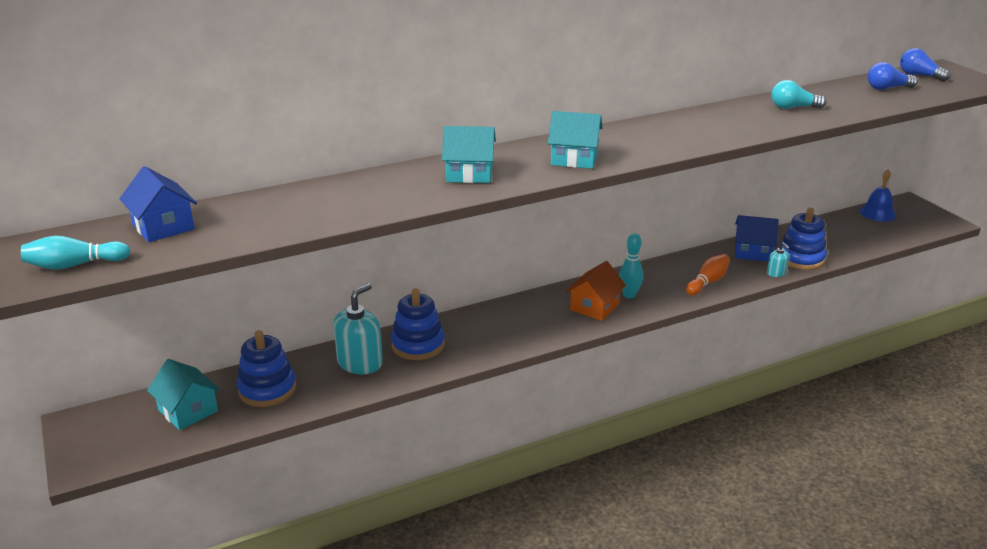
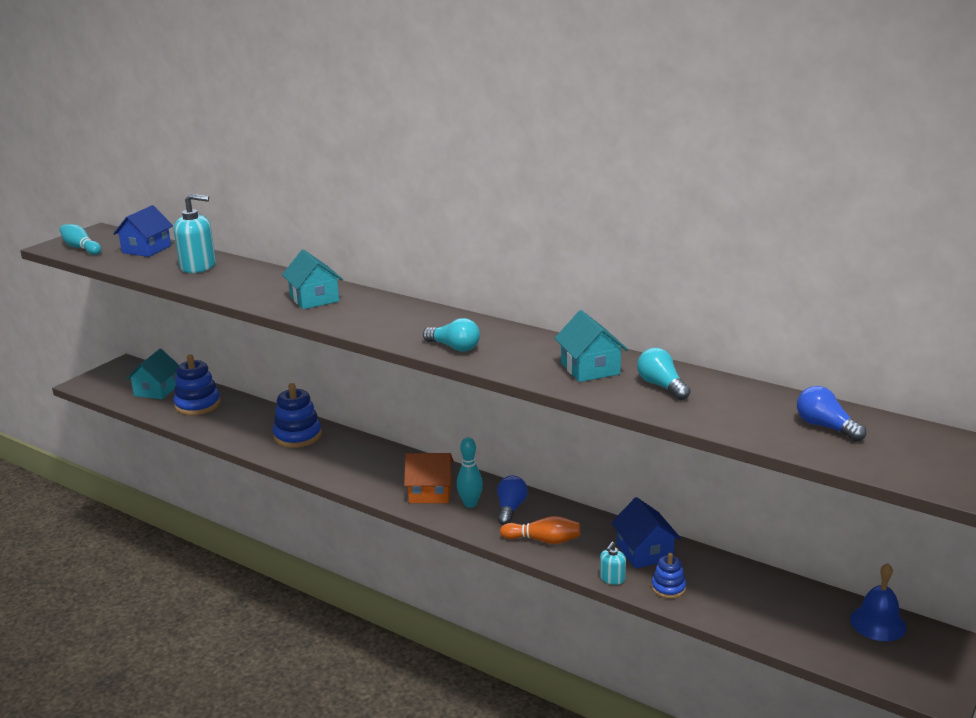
camera: 60 degrees right, 5 degrees down
turquoise soap dispenser [333,283,383,374] -> turquoise soap dispenser moved to [174,194,216,273]
turquoise house [548,111,602,169] -> turquoise house moved to [555,310,628,382]
blue stacking toy [779,207,827,270] -> blue stacking toy [651,553,686,599], size x0.56
blue light bulb [900,48,951,81] -> blue light bulb moved to [497,475,528,525]
none -> turquoise light bulb [423,318,480,352]

